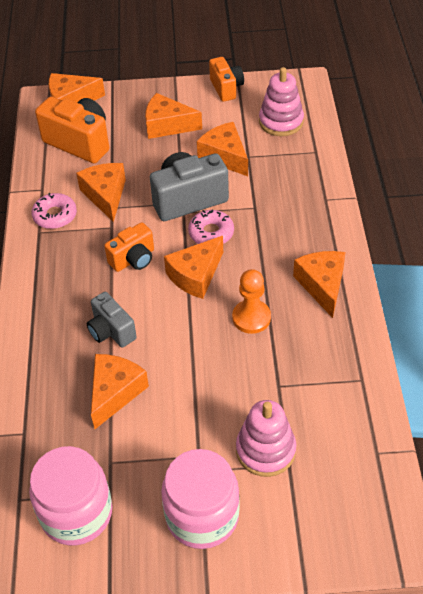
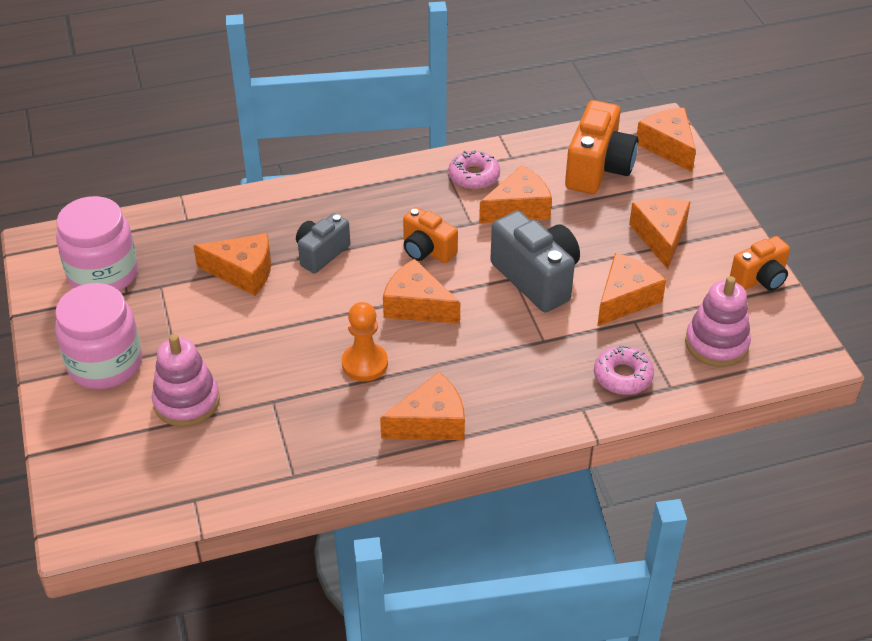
camera: 75 degrees right, 5 degrees down
pink donut [188,210,234,244] -> pink donut moved to [594,346,654,395]

